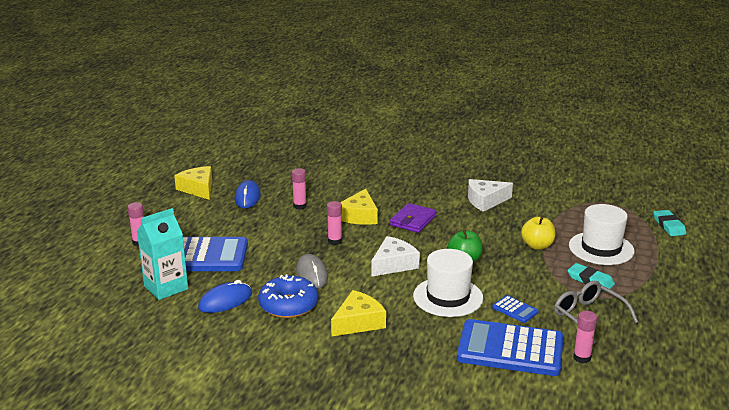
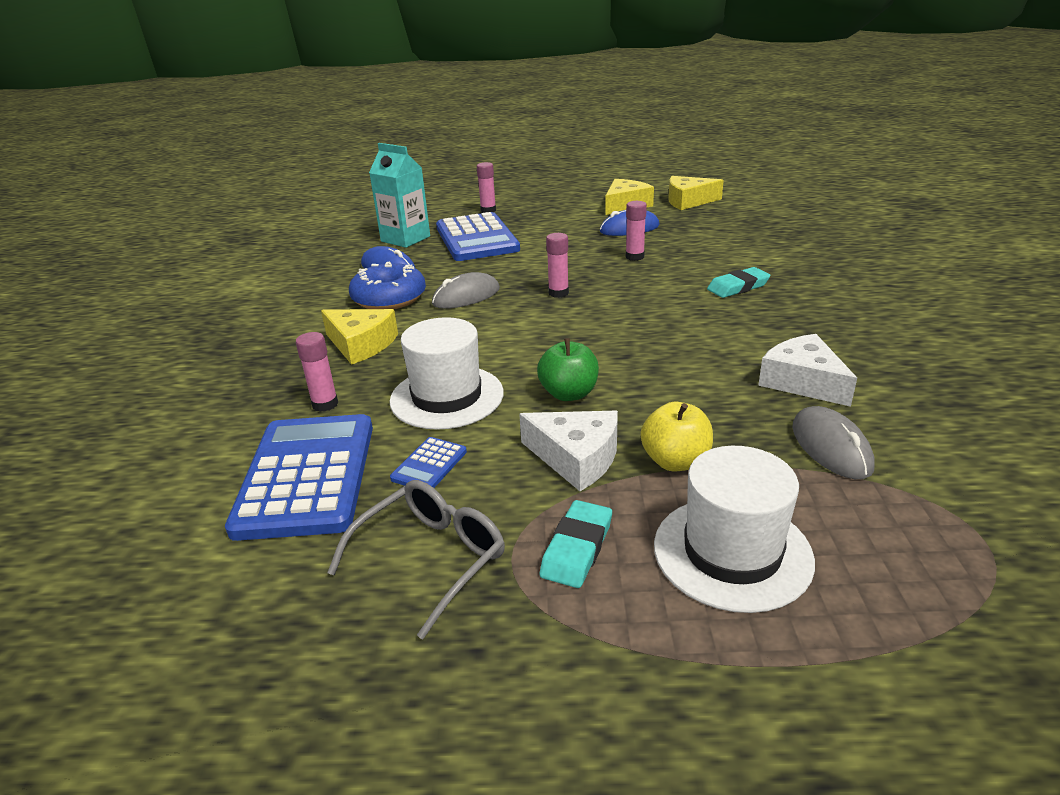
camera: 75 degrees right, 5 degrees up
yellow cheese [340,189,378,225] -> yellow cheese moved to [668,176,724,210]
white cheese [371,236,420,277] -> white cheese moved to [519,411,618,491]
purple wallet [390,203,437,233] -> none
pink glue stick [573,311,597,363] -> pink glue stick moved to [296,332,338,412]
turquoise eraser [654,210,686,236] -> turquoise eraser moved to [707,267,770,298]
none -> grey mouse [792,406,874,479]

